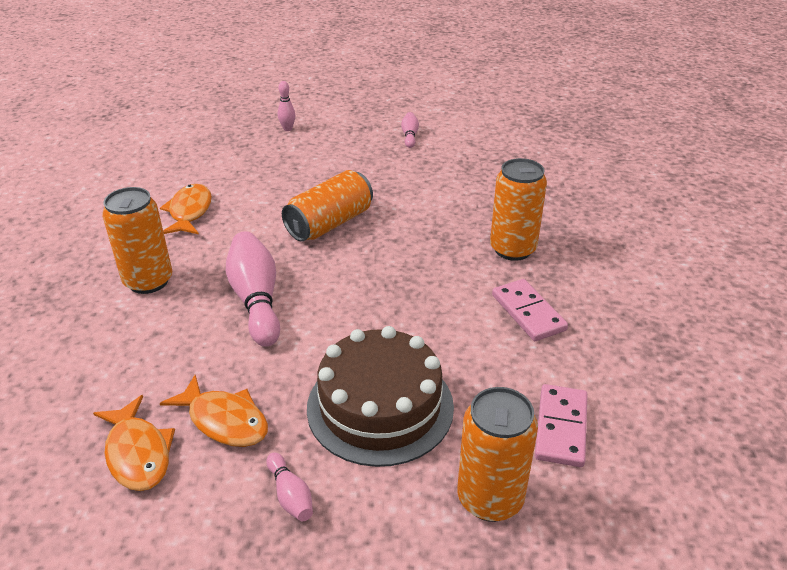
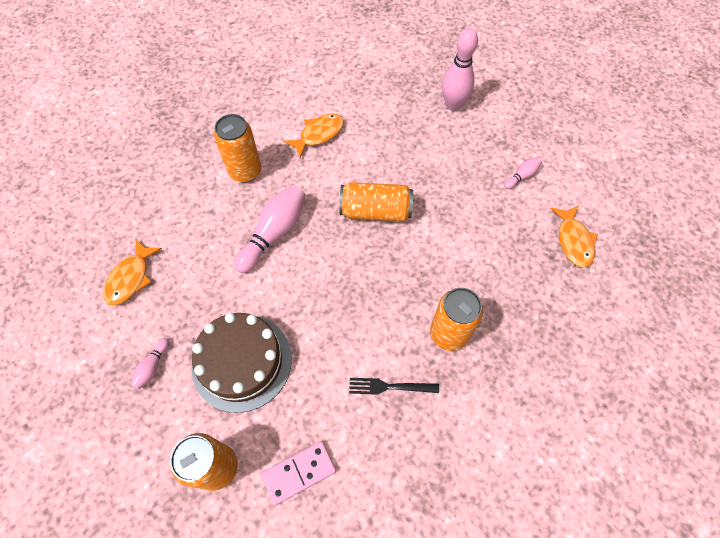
camera: 50 degrees right, 25 degrees up
orange fish [160,375,268,447] -> orange fish moved to [550,205,598,267]
pink bowling pin [278,81,295,131] -> pink bowling pin [442,28,478,111], size x2.05
pink domino [492,279,568,341] -> black fork [349,378,439,395]

